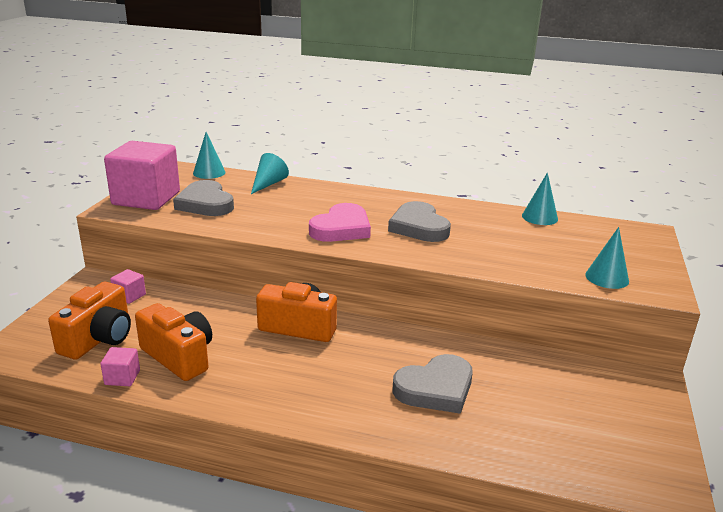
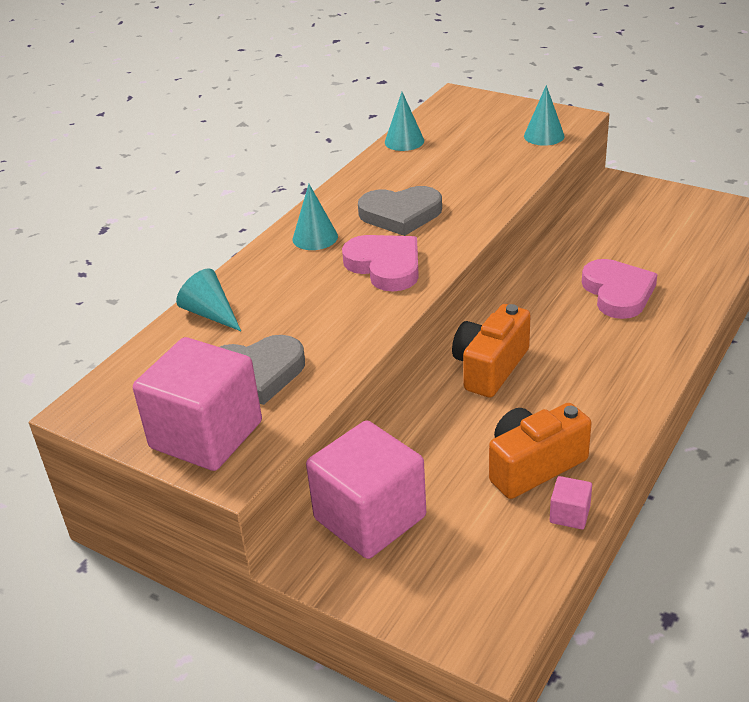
camera: 70 degrees left, 10 degrees up
orange camera [48,282,131,359] -> none
pink cube [110,269,146,304] -> pink cube [306,420,426,559], size x2.42
turquoise cone [193,132,225,179] -> turquoise cone moved to [292,184,338,250]
grey heart [392,354,473,414] -> pink heart [582,259,657,319]

